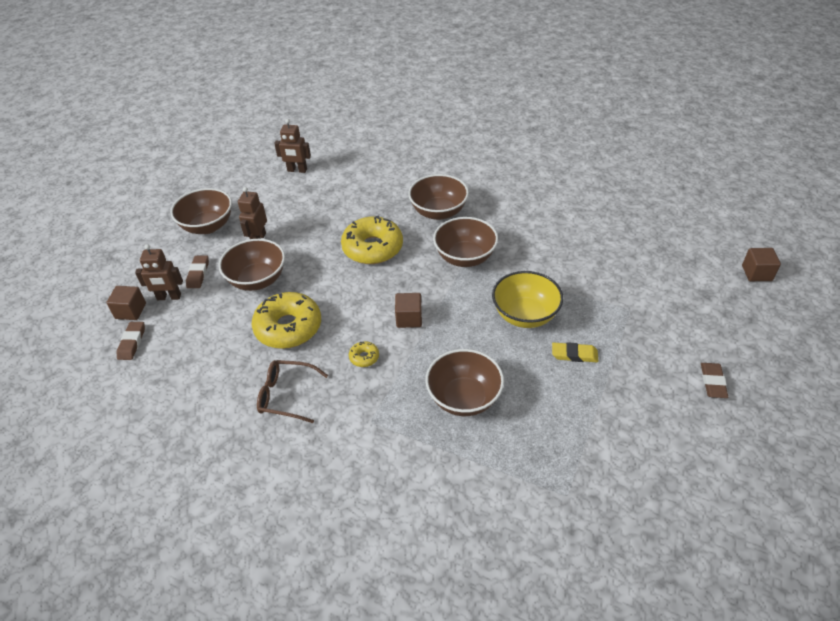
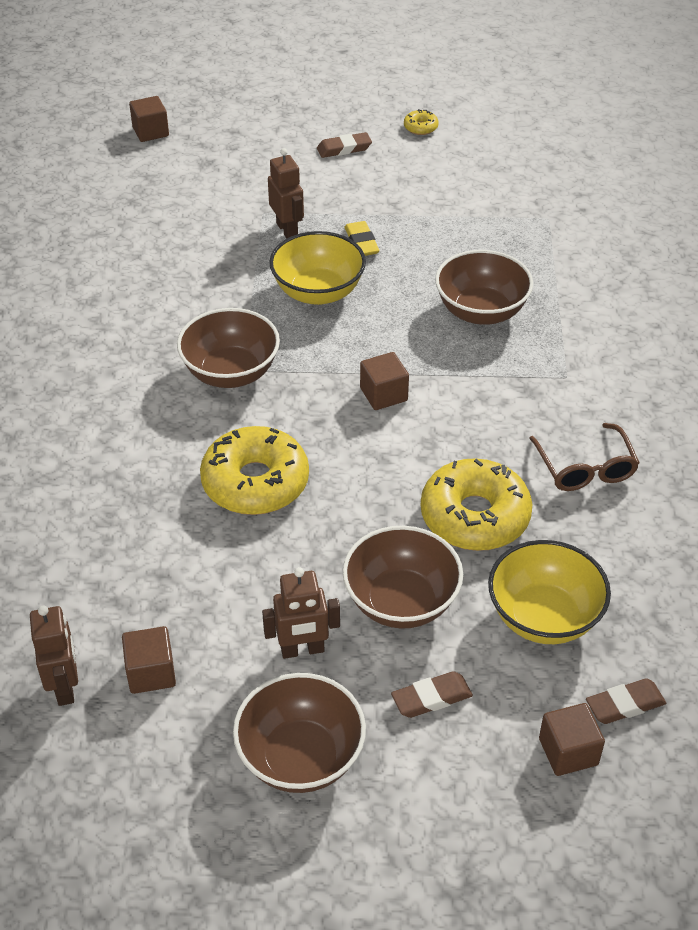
camera: 115 degrees left, 0 degrees up
brown robot [135,244,183,300] -> brown robot moved to [268,148,304,238]
yellow donut [349,341,379,367] -> yellow donut moved to [404,109,439,135]
brown bowl [408,174,469,220] -> none
none -> brown cube [122,626,176,694]
none -> yellow bowl [488,540,611,644]

